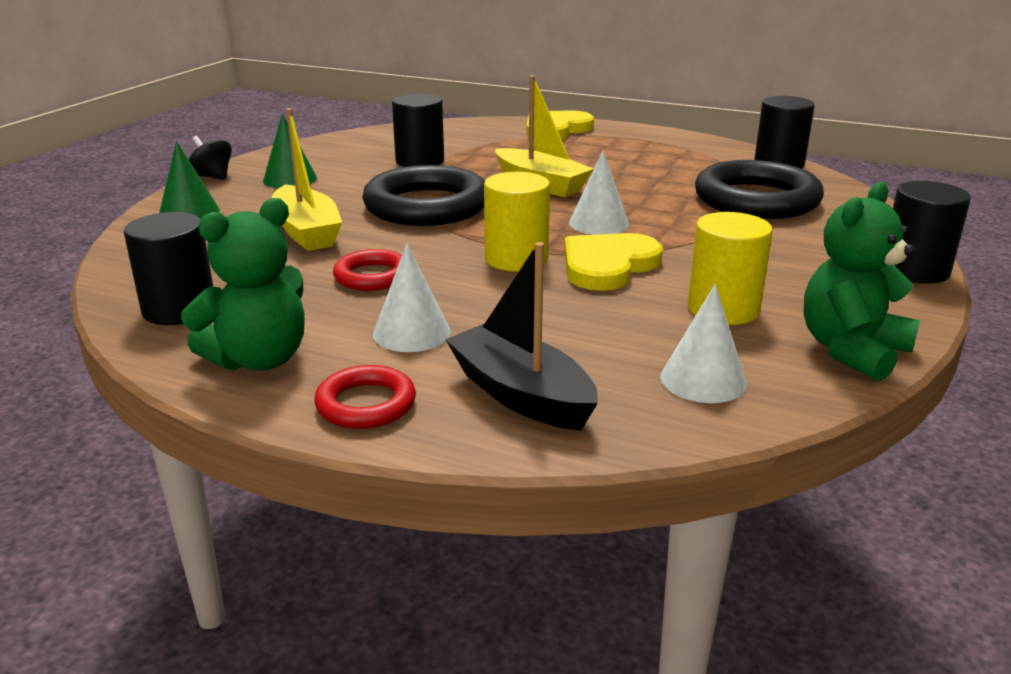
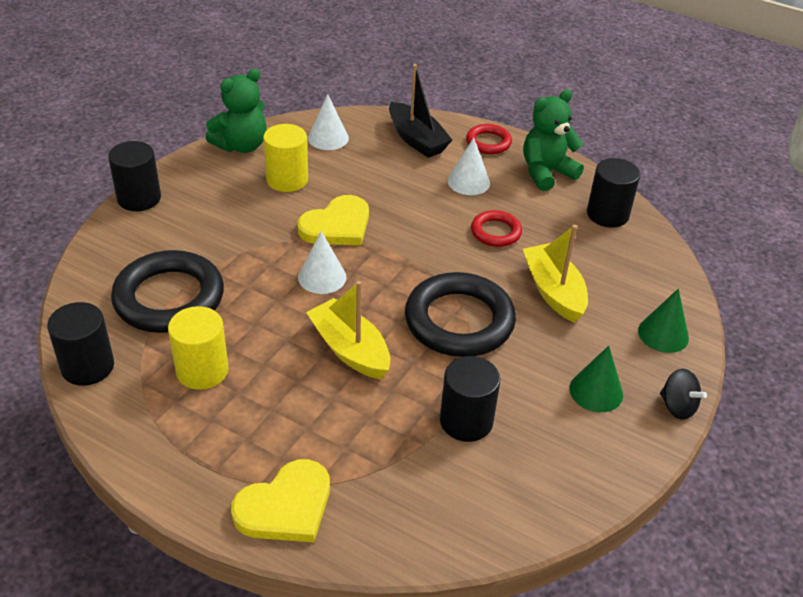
camera: 175 degrees left, 15 degrees up
yellow cylinder [484,172,550,272] -> yellow cylinder moved to [168,306,228,390]

